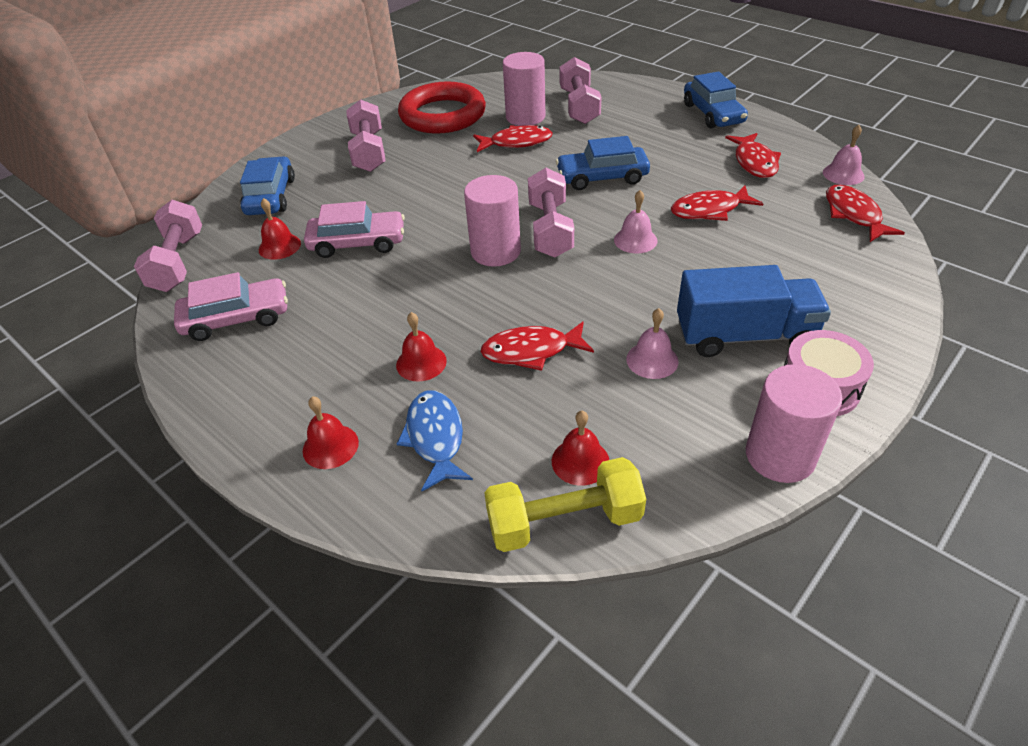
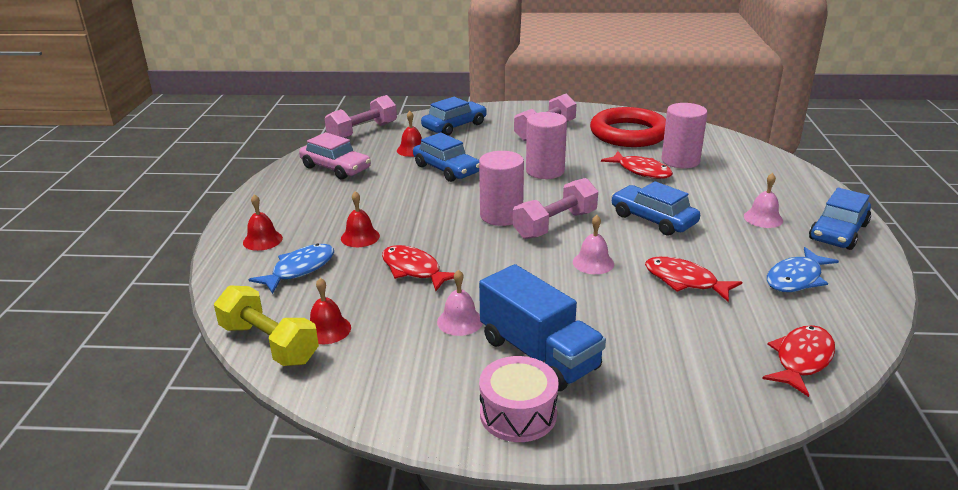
camera: 50 degrees right, 15 degrees down
pink car [304,201,405,258] -> blue car [413,133,479,182]
pink dumbbell [560,57,602,124] -> none
red fish [725,133,781,178] -> blue fish [767,247,839,292]
pink cylinder [746,364,843,483] -> pink cylinder moved to [526,112,567,179]
pink bell [823,125,865,185] -> pink bell moved to [744,173,783,228]

